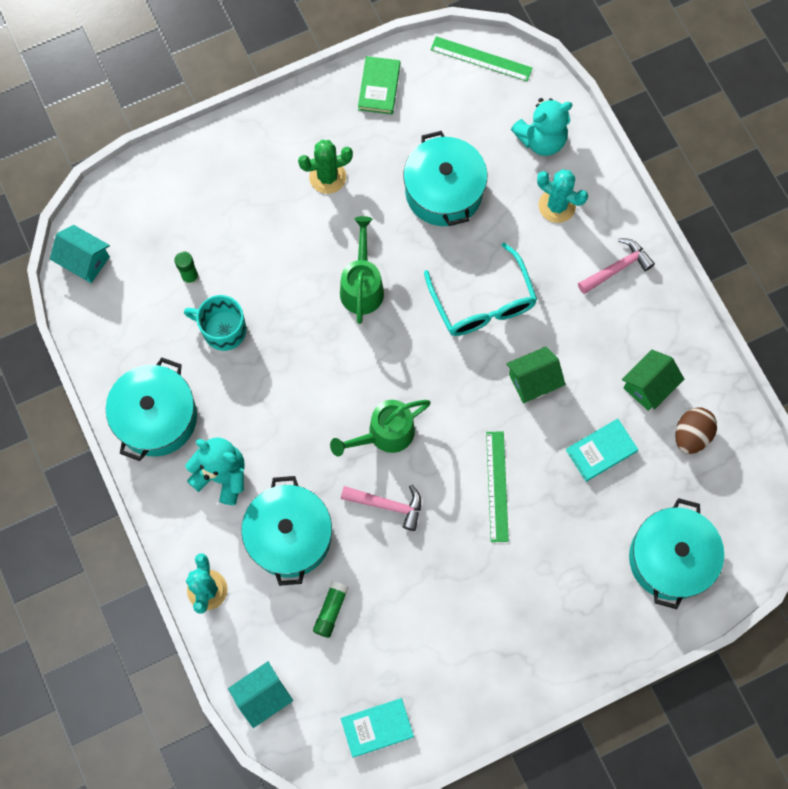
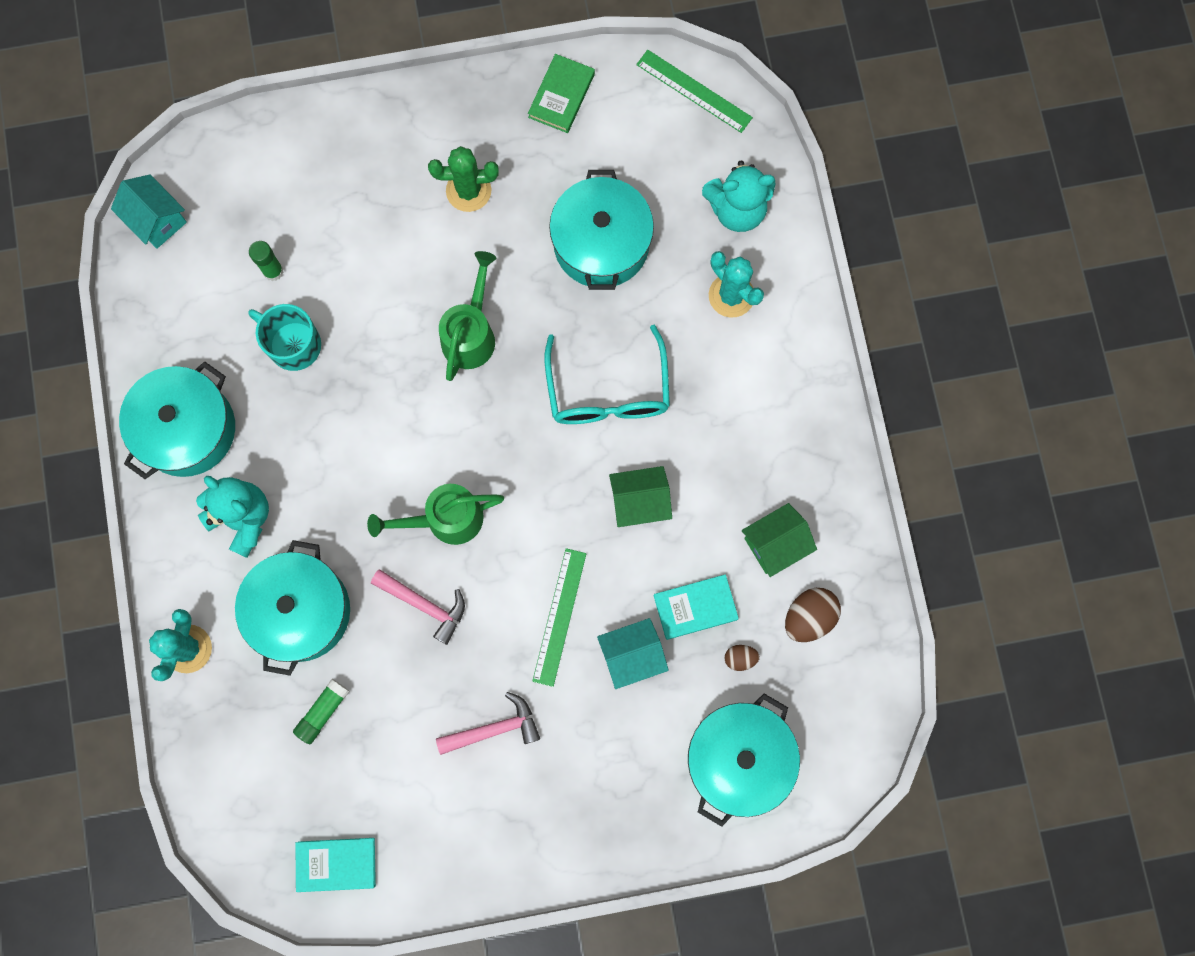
camera: 15 degrees right, 5 degrees up
turquoise house [228,661,293,728] -> turquoise house moved to [597,618,669,689]
pink hammer [578,238,655,294] -> pink hammer moved to [436,692,540,755]
none -> brown egg [725,645,760,671]

